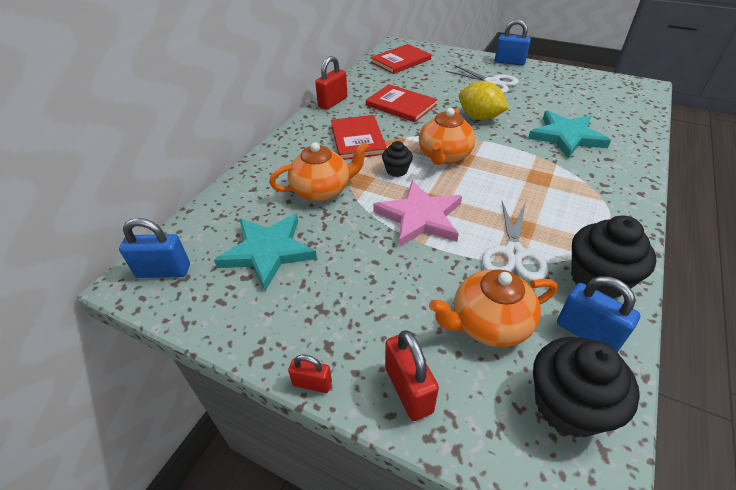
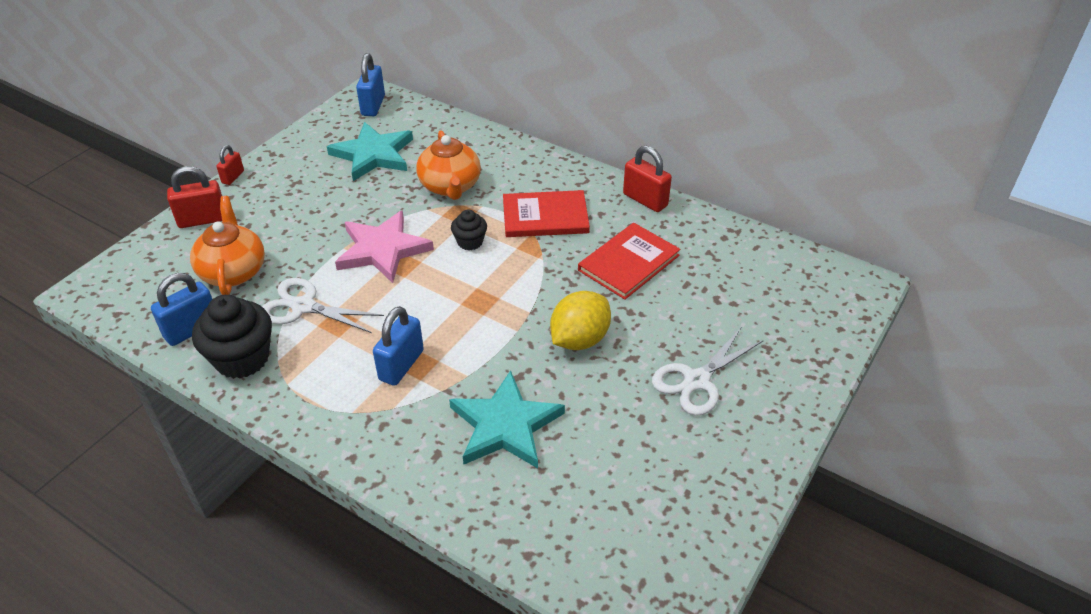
camera: 95 degrees right, 0 degrees up
red book [370,44,431,74] -> none
orange teapot [419,108,476,165] -> none
blue padlock [495,19,531,66] -> blue padlock moved to [373,306,424,386]
black cupcake [533,337,640,438] -> none

